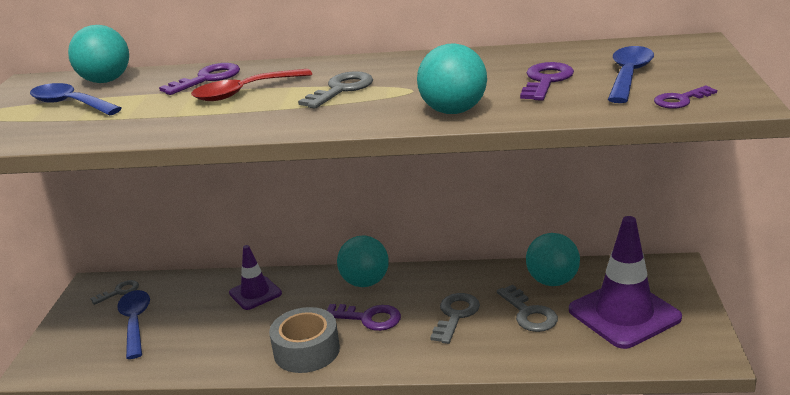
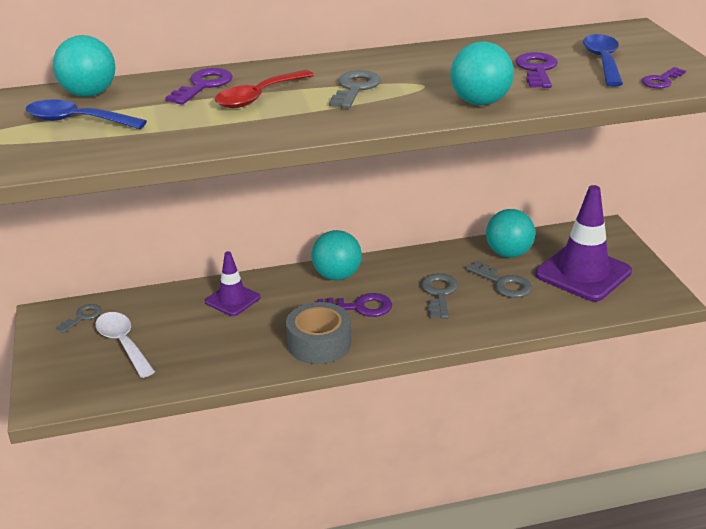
camera: 20 degrees left, 5 degrees up
blue spoon [117,290,150,359] -> white spoon [95,312,155,378]

